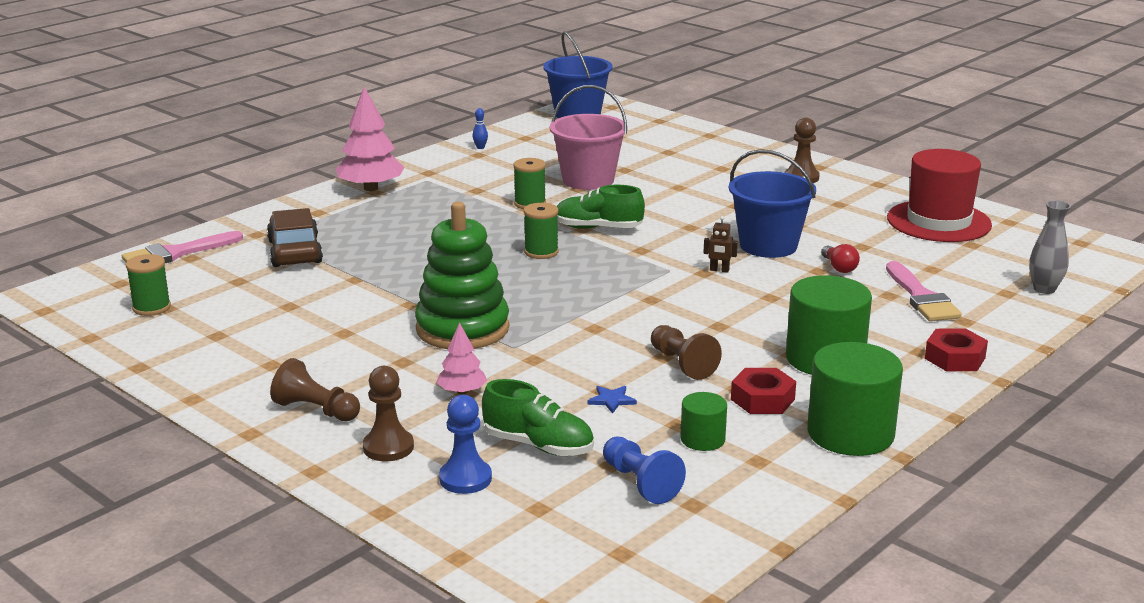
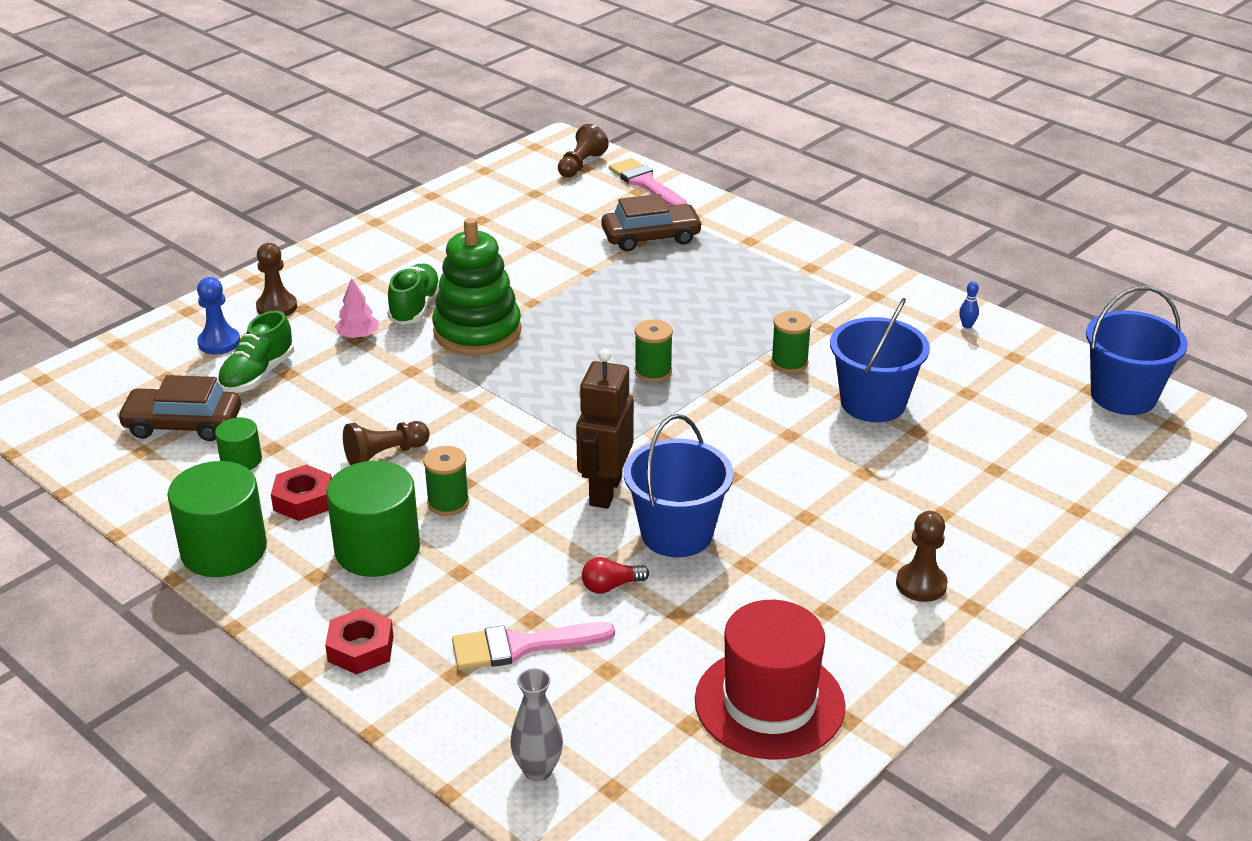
camera: 90 degrees right, 10 degrees up
green spool [126,254,171,316] -> green spool moved to [423,446,469,516]
brown pawn [270,358,360,421] -> brown pawn moved to [558,124,609,178]
pink tree [336,87,404,191] -> none
pink bucket [550,85,628,190] -> blue bucket [830,298,930,422]
green shoe [557,185,645,229] -> green shoe moved to [387,264,440,325]
blue star [588,386,637,414] -> none
blue pawn [603,436,686,504] -> brown car [117,375,241,441]
brown robot [703,216,738,272] -> brown robot [576,349,634,509], size x2.48

